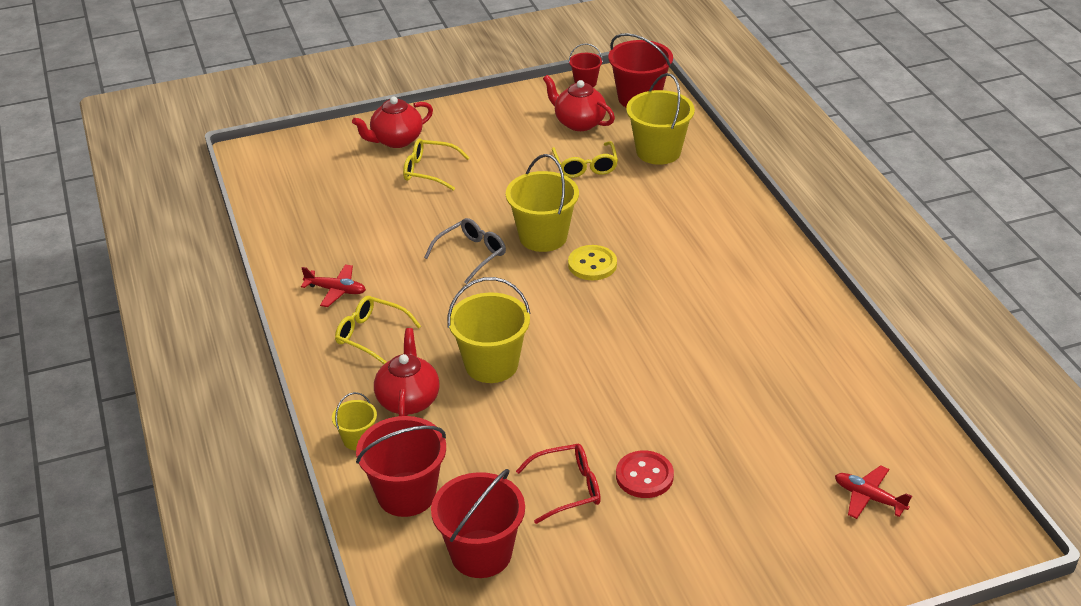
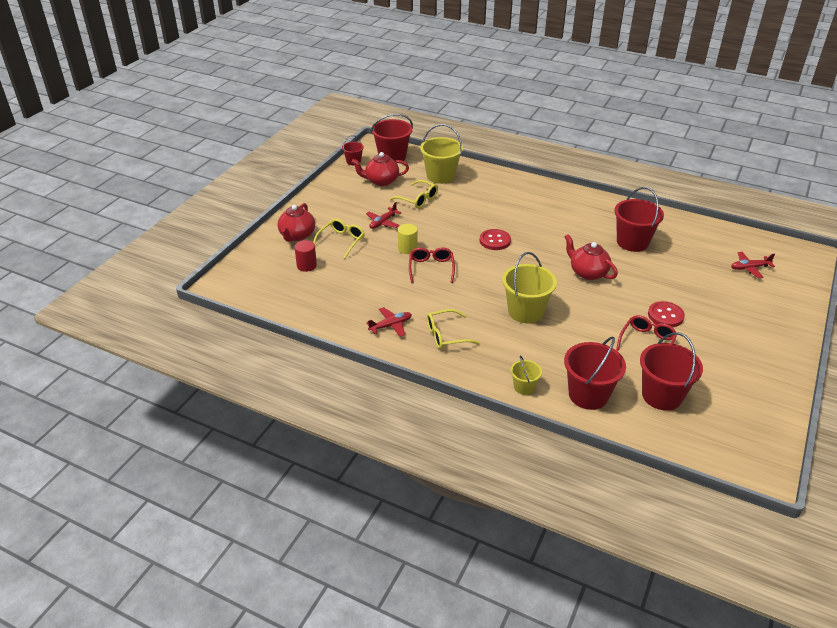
camera: 45 degrees left, 0 degrees up
red teapot [374,328,440,416] -> red teapot moved to [564,234,618,280]
yellow glasses [403,138,470,191] -> yellow glasses turned 150 degrees clockwise [313,219,365,258]
grey glasses [424,218,506,284] -> red glasses [409,247,455,283]
yellow bucket [506,154,579,252] -> none
yellow button [568,245,617,280] -> red button [480,229,511,250]
none -> red cylinder [294,240,317,272]
none -> red plane [366,202,402,229]
none -> yellow cylinder [398,224,418,254]
none -> red bucket [614,187,664,252]

